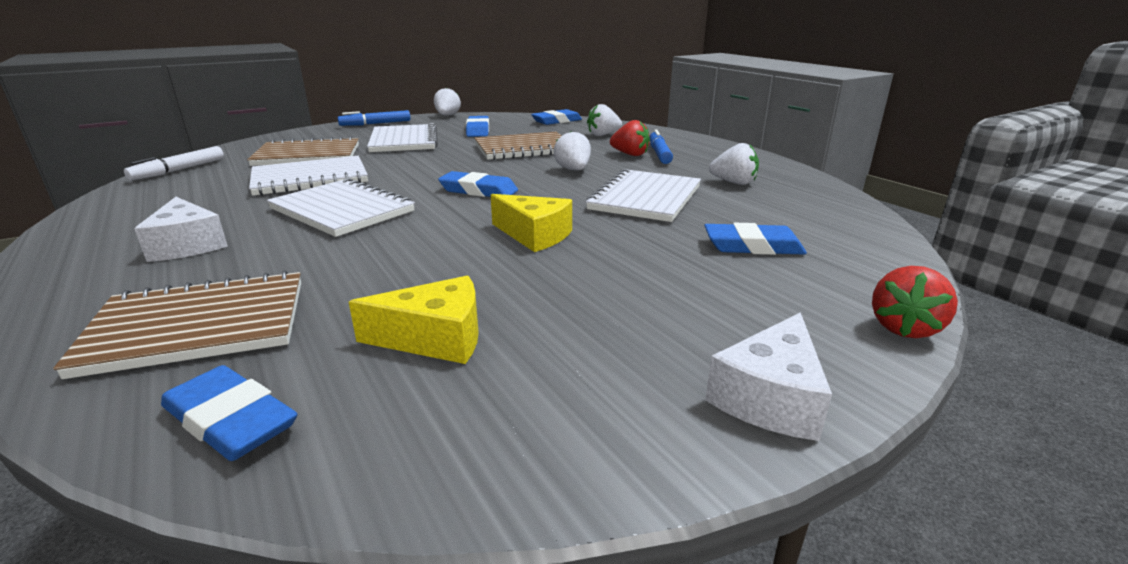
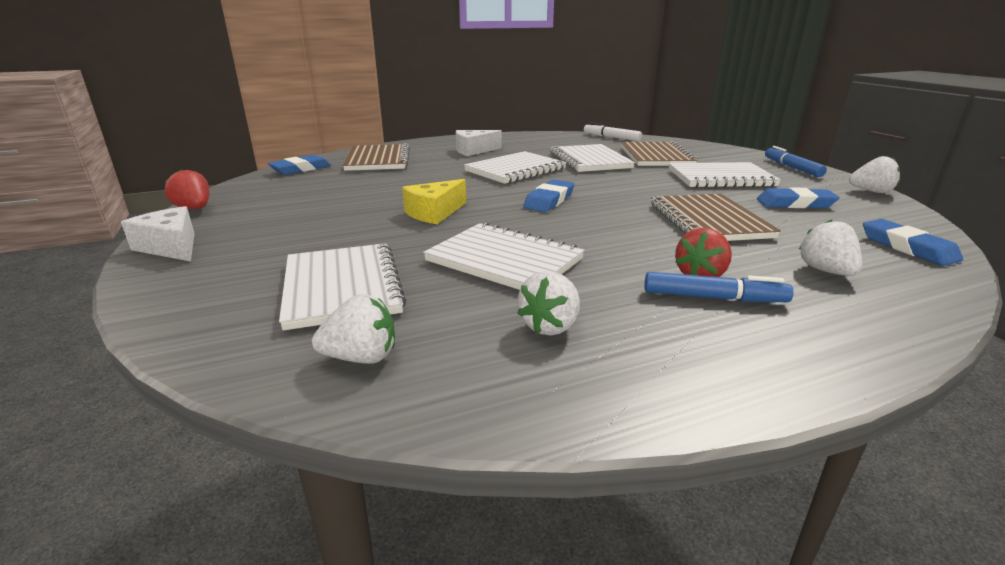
camera: 100 degrees right, 0 degrees up
yellow cheese [349,276,479,364] -> none
white strawberry [553,131,591,170] -> white strawberry moved to [312,294,395,364]
blue eraser [704,223,807,255] -> white notebook [279,243,406,331]
red strawberry [872,266,958,338] -> red strawberry moved to [165,169,210,209]

